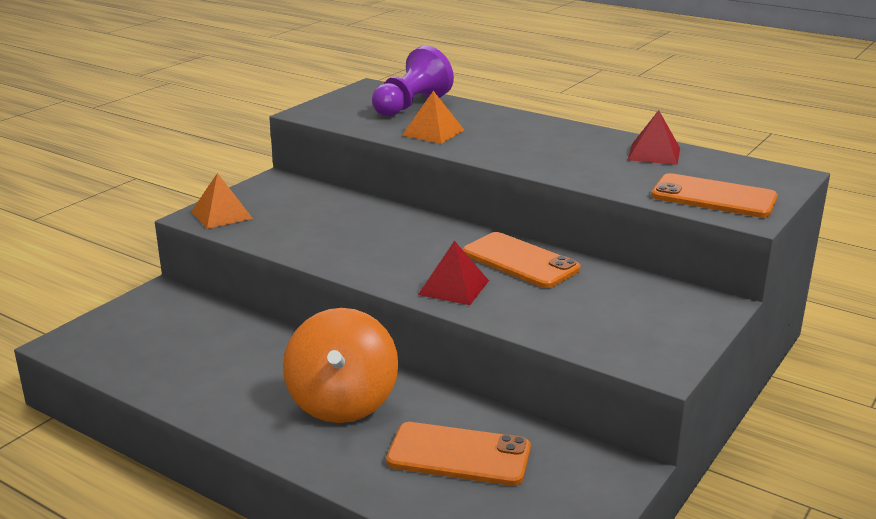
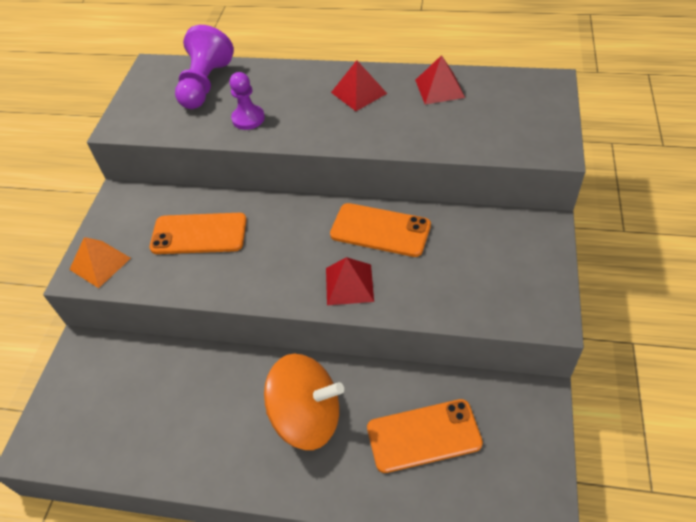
camera: 20 degrees left, 25 degrees up
orange spinning top [283,308,398,423] -> orange spinning top turned 60 degrees counterclockwise [264,353,344,450]
orange pyramid [402,91,464,144] -> purple pawn [229,72,265,130]
orange phone [651,173,778,218] -> orange phone moved to [149,213,247,254]
none -> red pyramid [331,60,387,111]

